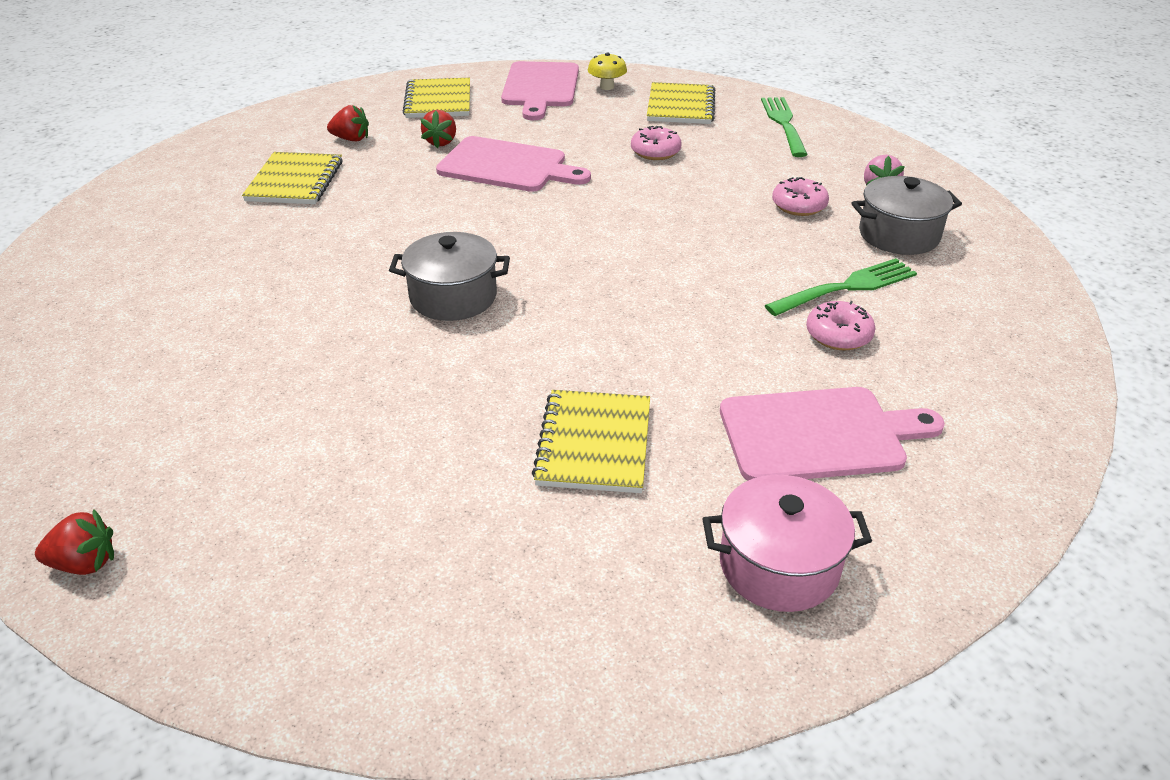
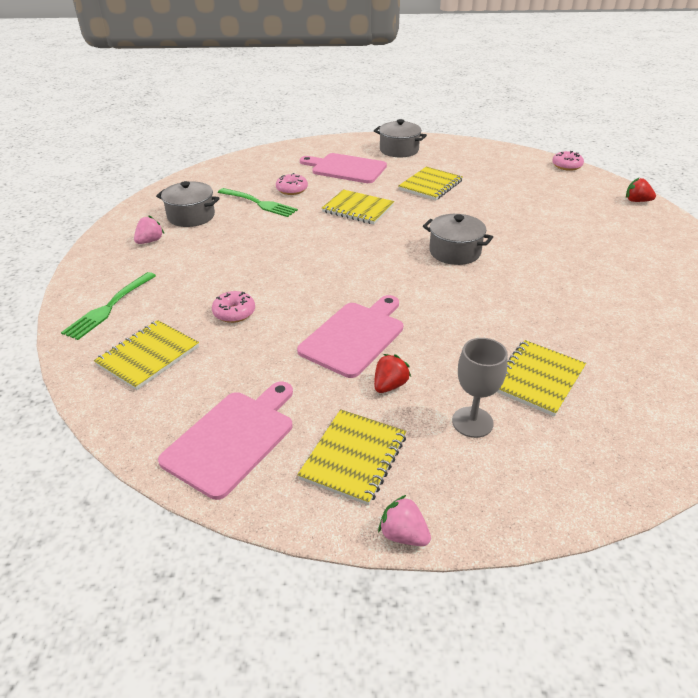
camera: 150 degrees left, 0 degrees up
red strawberry [327,105,369,141] -> grey goblet [452,338,508,438]
pink cutting board [436,136,591,192] -> pink cutting board turned 75 degrees clockwise [297,295,403,378]
yellow mushroom [588,53,627,90] -> none
pink pot [702,475,872,612] -> grey pot [374,119,427,157]
green fork [764,258,917,316] -> green fork turned 150 degrees counterclockwise [218,188,298,217]
pink donut [772,177,829,216] -> pink donut moved to [552,151,584,171]
none -> yellow notebook [322,189,394,224]
none -> pink strawberry [378,495,431,546]

